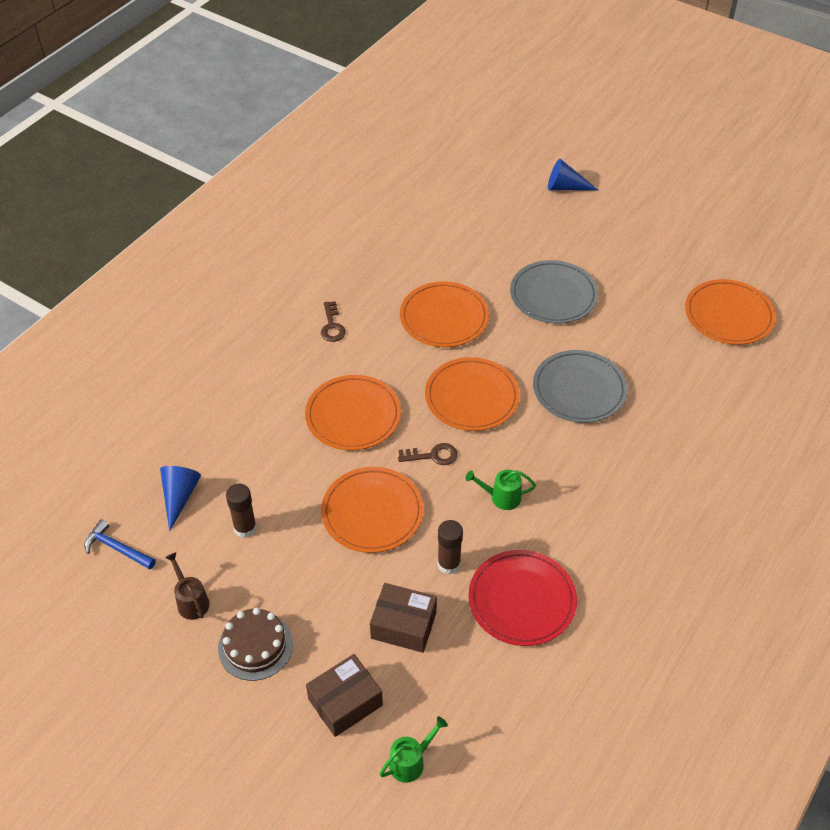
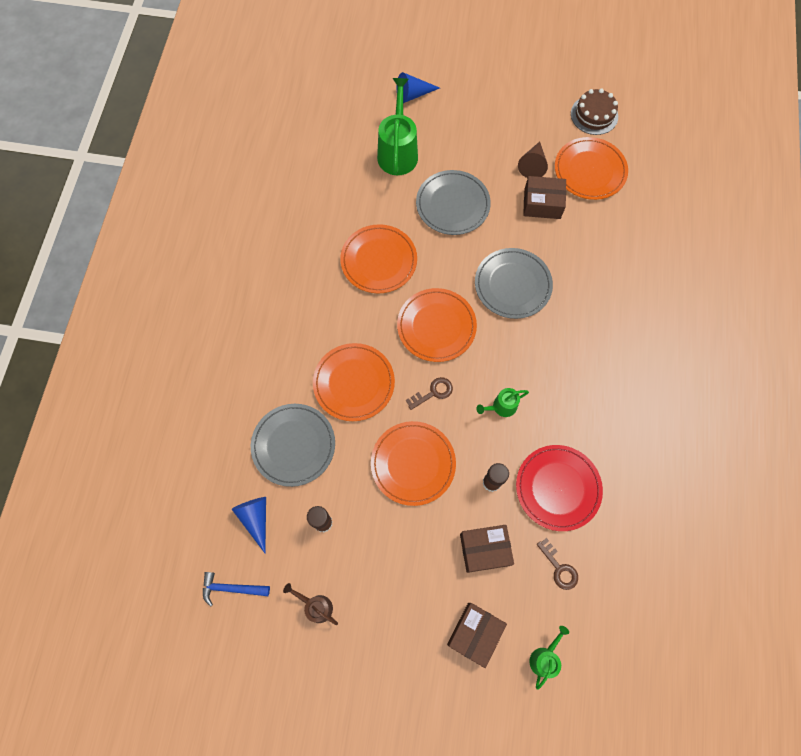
camera: 25 degrees left, 20 degrees up
brown cake [218,608,293,681] -> brown cake moved to [571,88,618,135]
brown key [321,301,346,342] -> brown key moved to [536,538,578,590]
none -> grey plate [251,404,335,487]
none -> green watering can [377,78,418,175]
none -> brown cone [518,142,548,178]
none -> brown box [523,176,566,219]

